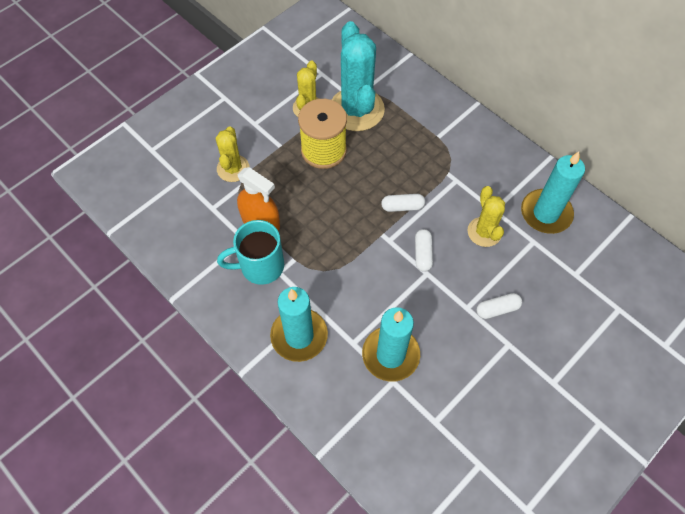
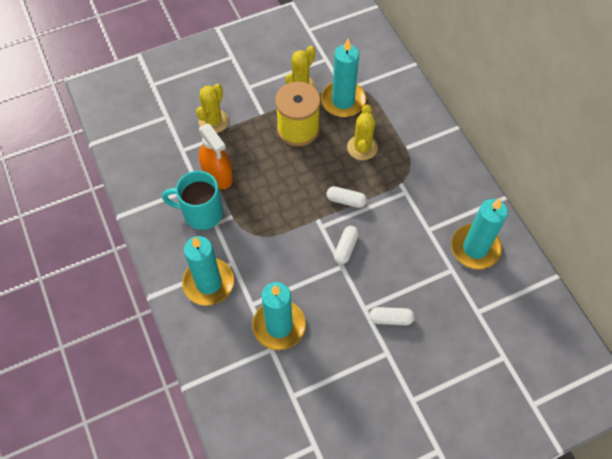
camera: 20 degrees right, 0 degrees up
turquoise cactus [332,21,385,131] -> turquoise candle [321,39,366,117]
yellow cactus [467,186,505,247] -> yellow cactus moved to [347,104,378,160]

